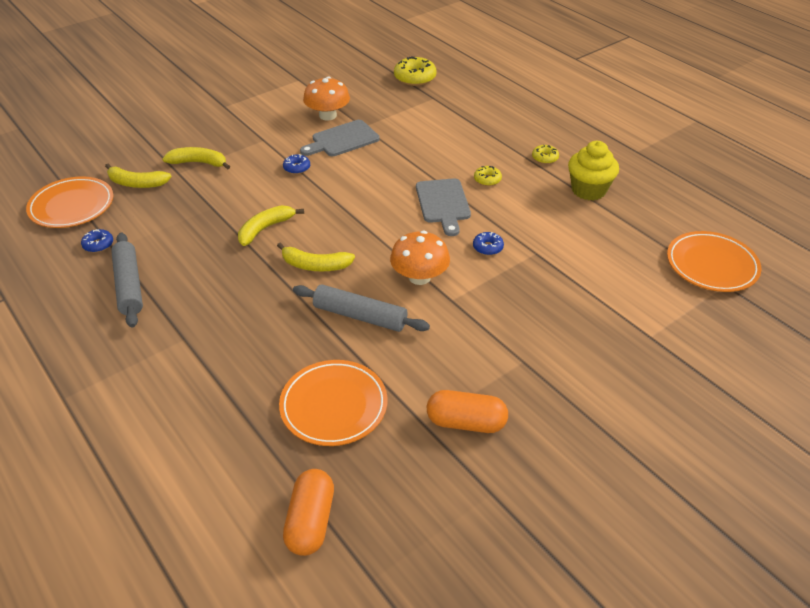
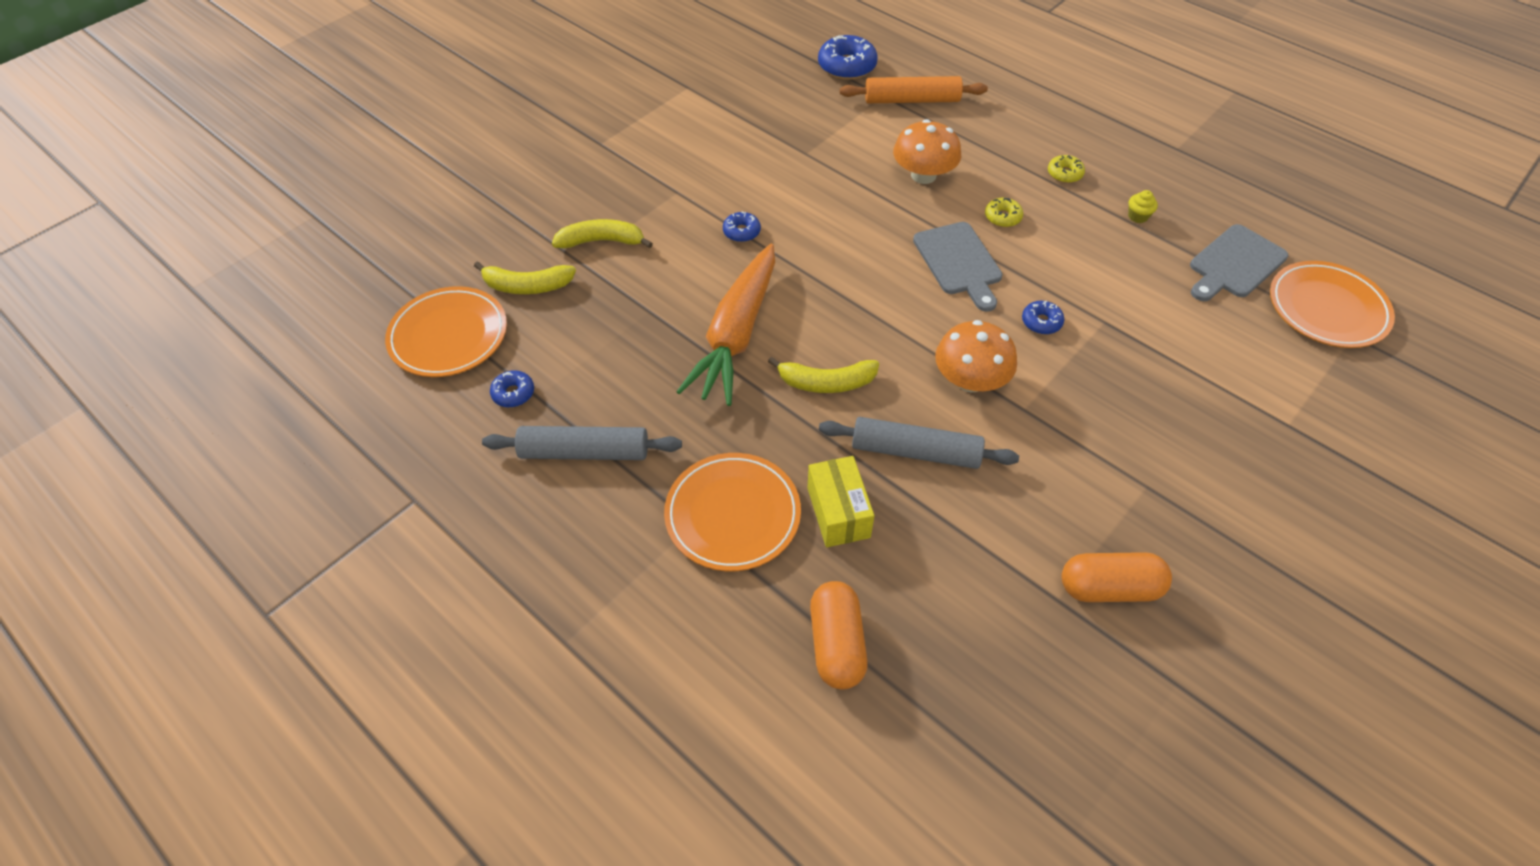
camera: 10 degrees left, 10 degrees up
grey rolling pin [111,233,143,328] -> grey rolling pin turned 60 degrees counterclockwise [482,426,682,460]
yellow banana [238,205,304,246] -> orange carrot [676,244,775,406]
orange plate [279,360,388,446] -> orange plate moved to [664,453,801,571]
orange capsule [283,469,334,556] -> orange capsule moved to [810,581,868,690]
grey cutting board [300,120,380,156] -> grey cutting board moved to [1190,224,1288,301]
orange mushroom [303,77,350,120] -> orange mushroom moved to [893,119,961,184]
yellow donut [394,56,437,86] -> blue donut [818,35,878,80]
yellow cupcake [568,141,619,201] -> yellow cupcake [1128,190,1158,223], size x0.43
none -> yellow box [807,456,875,547]
none -> orange rolling pin [840,76,988,103]

